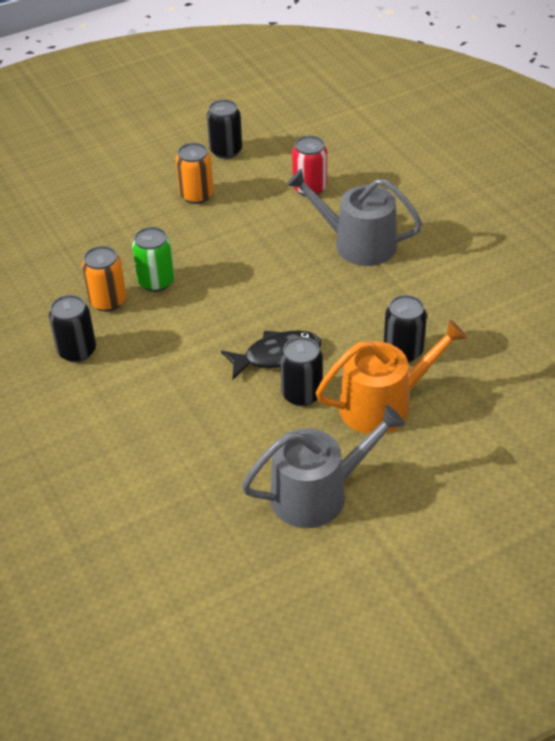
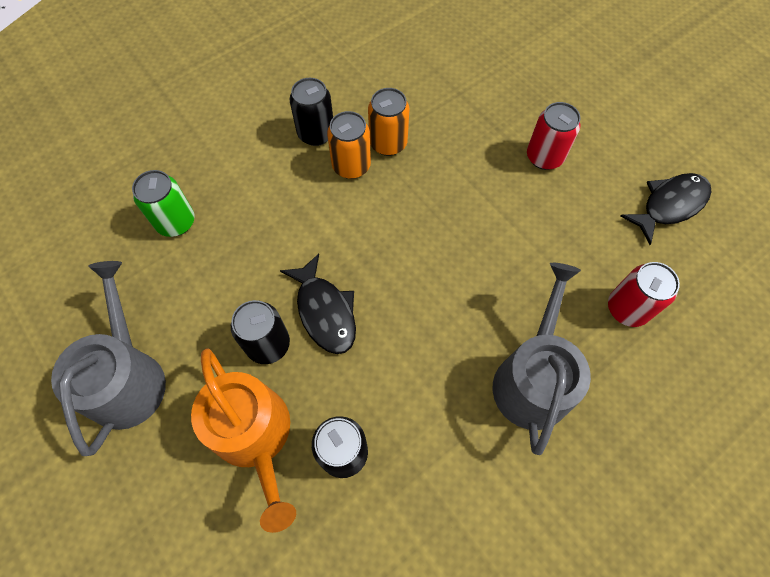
camera: 80 degrees right, 20 degrees up
green can [132,227,175,292] -> green can moved to [132,170,195,237]
orange can [176,143,214,204] -> orange can moved to [327,111,371,179]
black can [207,99,242,159] -> black fish [620,173,712,245]
grey watering can [242,405,405,528] -> grey watering can turned 150 degrees counterclockwise [51,261,166,456]
none -> red can [527,102,581,170]

